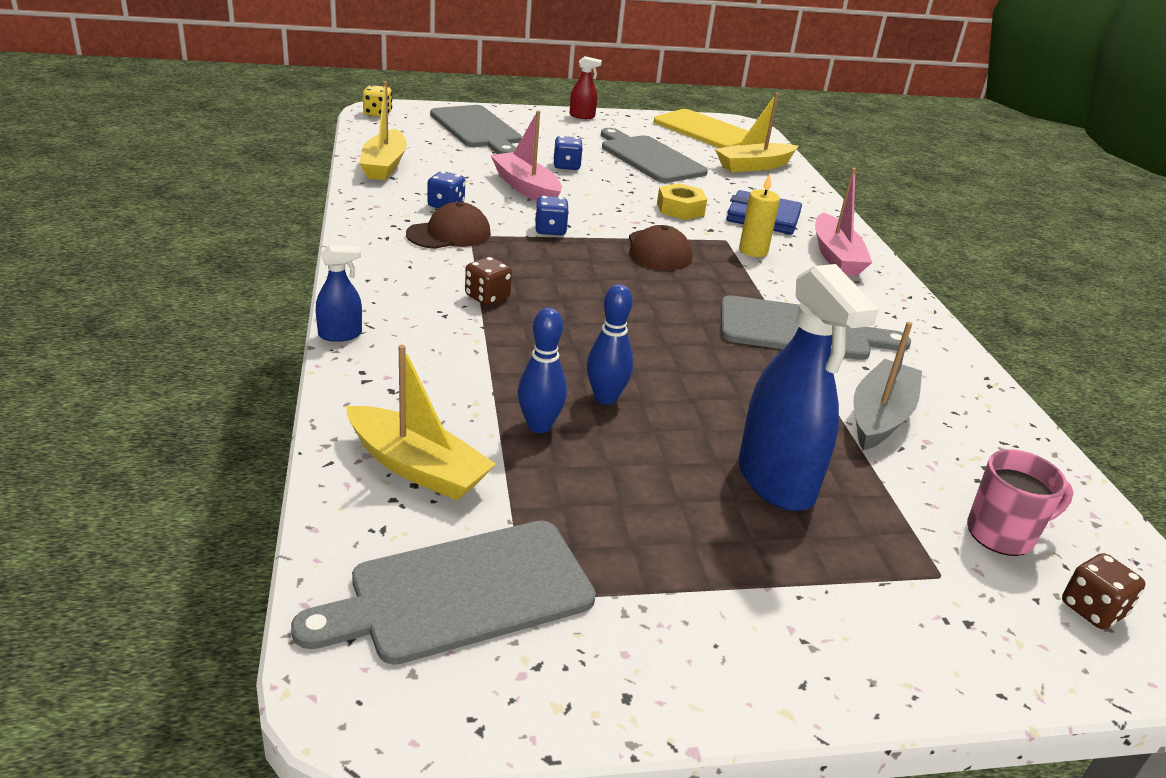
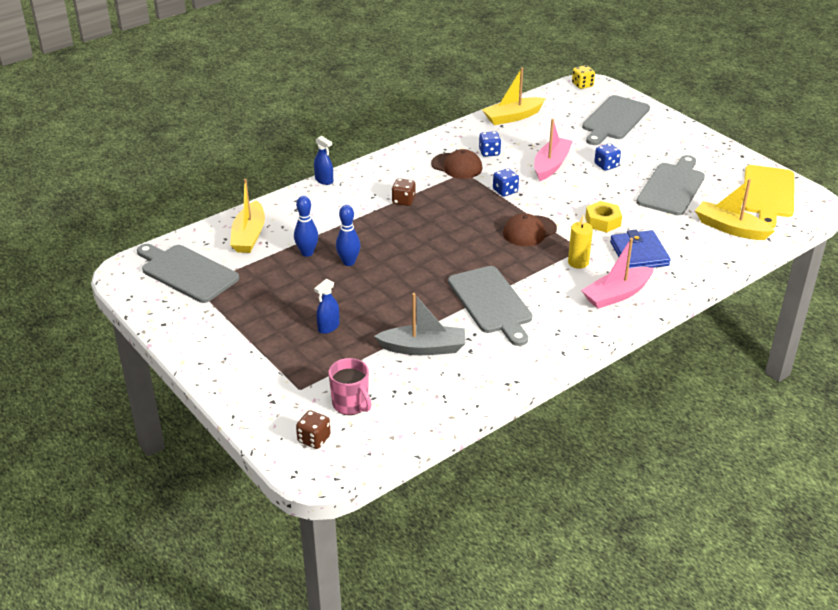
camera: 65 degrees right, 5 degrees up
red spray bottle [570,56,602,119] -> none
blue spray bottle [738,264,879,511] -> blue spray bottle [314,279,340,334], size x0.48

